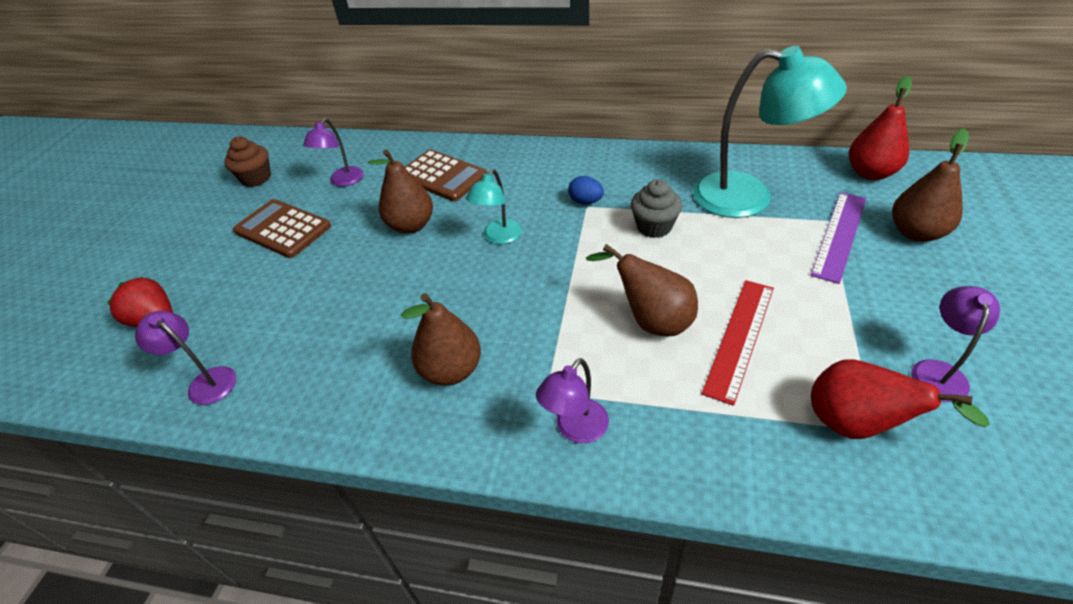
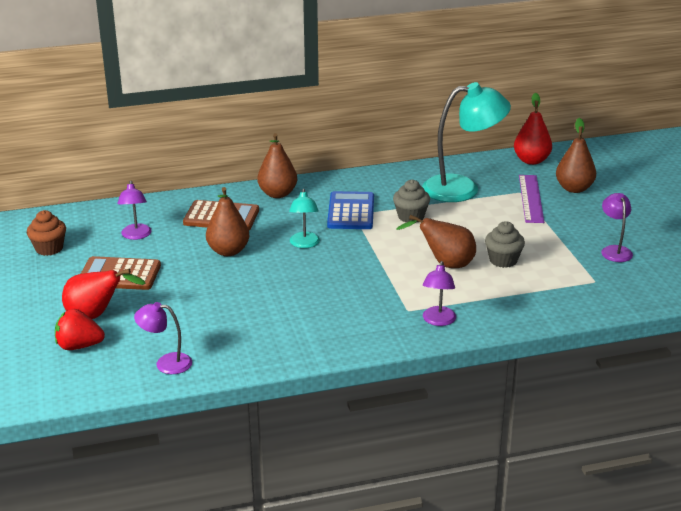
camera: 30 degrees left, 15 degrees down
brown pear [401,293,481,386] -> brown pear moved to [257,133,297,198]
blue egg [568,176,604,204] -> blue calculator [327,191,374,229]
red ruler [702,280,774,406] -> grey cupcake [485,221,525,268]
red pear [811,359,990,439] -> red pear moved to [62,269,146,319]

